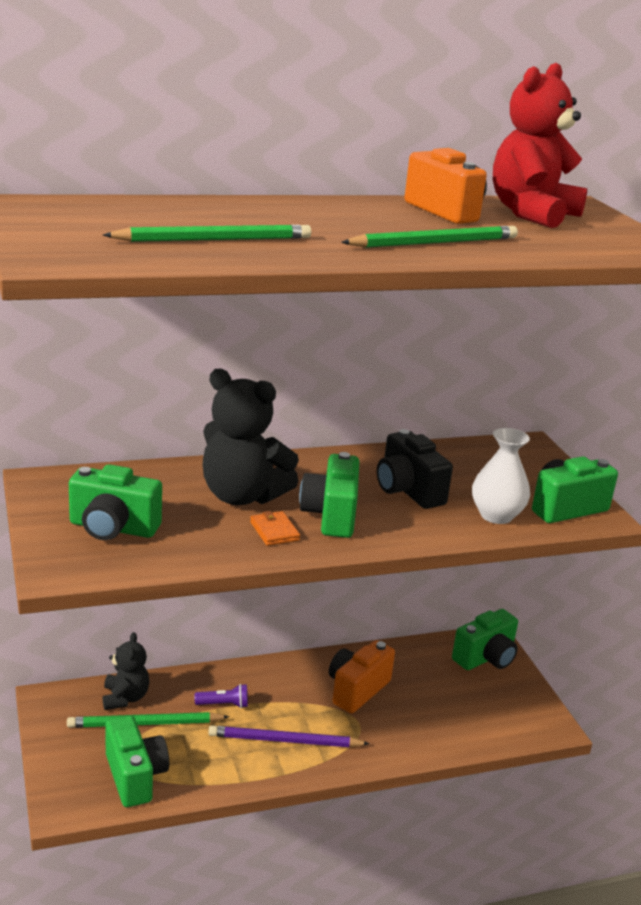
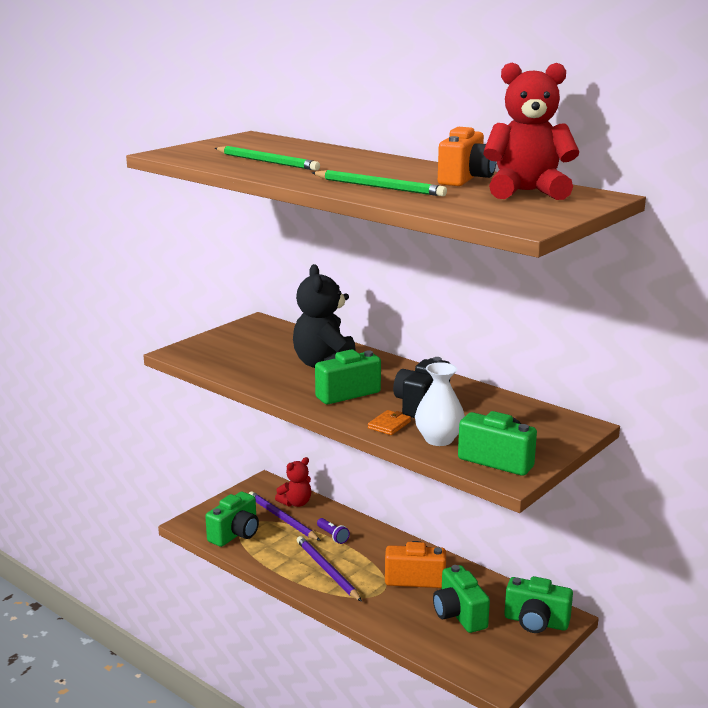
camera: 60 degrees right, 5 degrees down
green pencil [67,712,230,728] -> purple pencil [248,491,321,541]
green camera [69,464,162,540] -> green camera moved to [433,565,490,633]
black teddy bear [103,632,149,710] -> red teddy bear [275,457,311,507]
orange wallet [250,511,300,546] -> orange wallet moved to [368,410,411,435]

